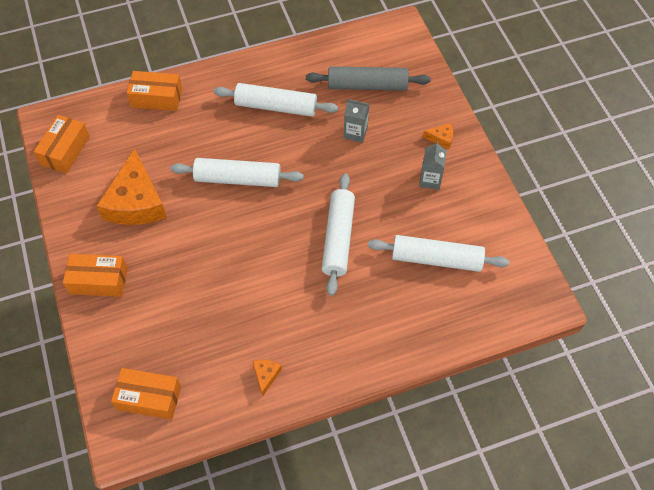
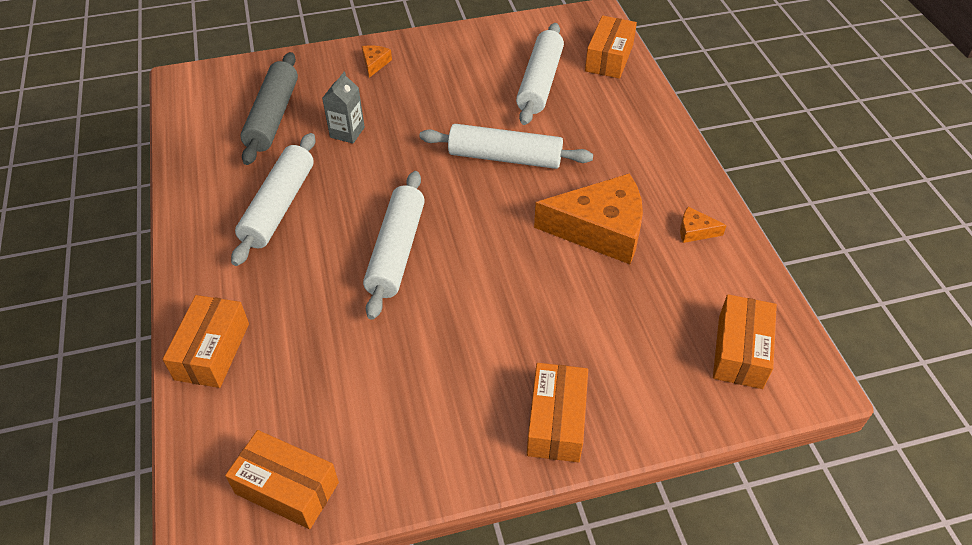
camera: 85 degrees left, 10 degrees down
orange cheese [96,148,167,225] -> orange cheese moved to [534,173,643,264]
grey carton [419,141,447,190] -> none
none -> orange box [585,16,637,79]

